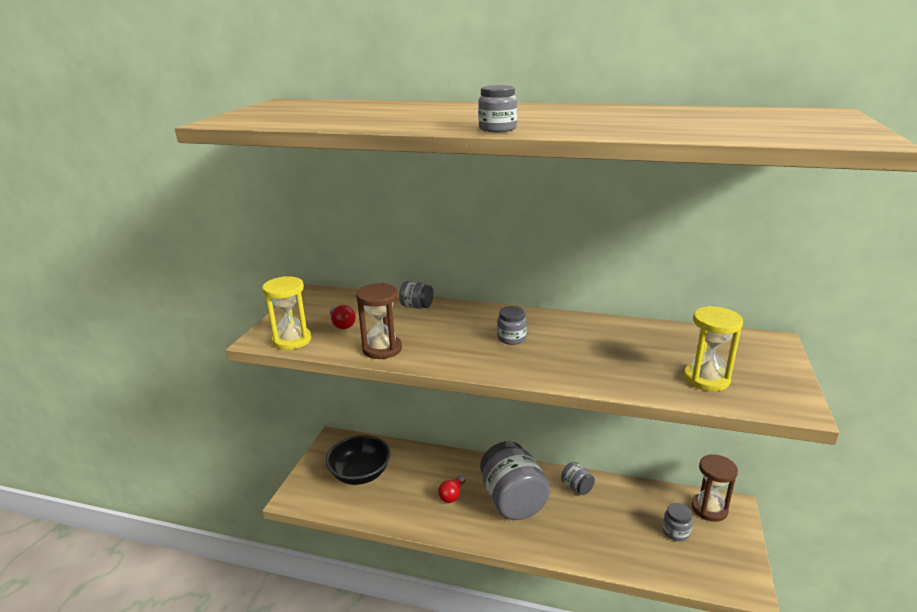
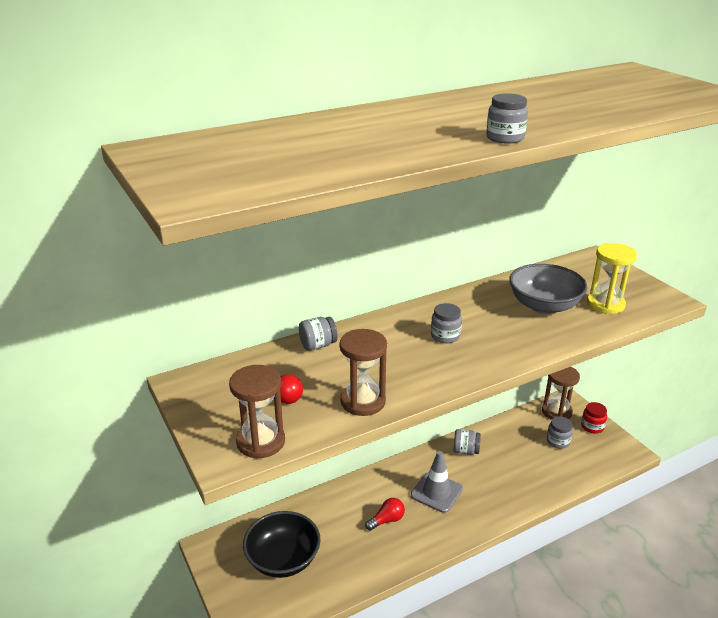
camera: 45 degrees left, 5 degrees up
yellow hourglass [262,276,311,350] -> brown hourglass [229,365,285,459]
red light bulb [438,475,466,503] -> red light bulb turned 105 degrees counterclockwise [365,498,405,531]
grey jar [480,441,550,520] -> grey traffic cone [411,451,463,513]
none -> grey bowl [509,264,587,314]
none -> red jar [581,402,607,433]

